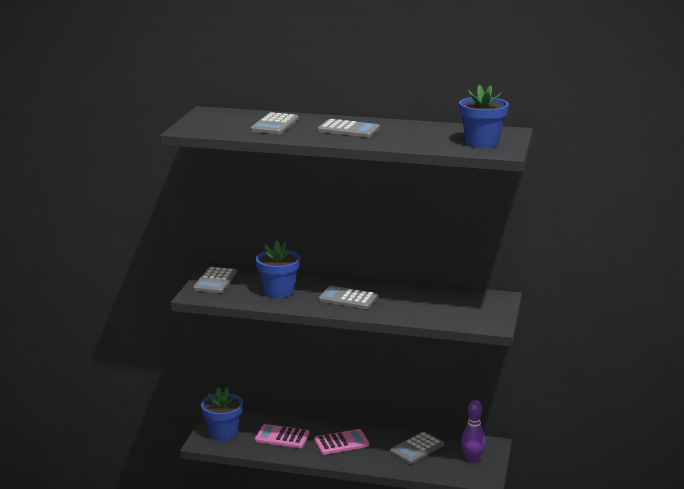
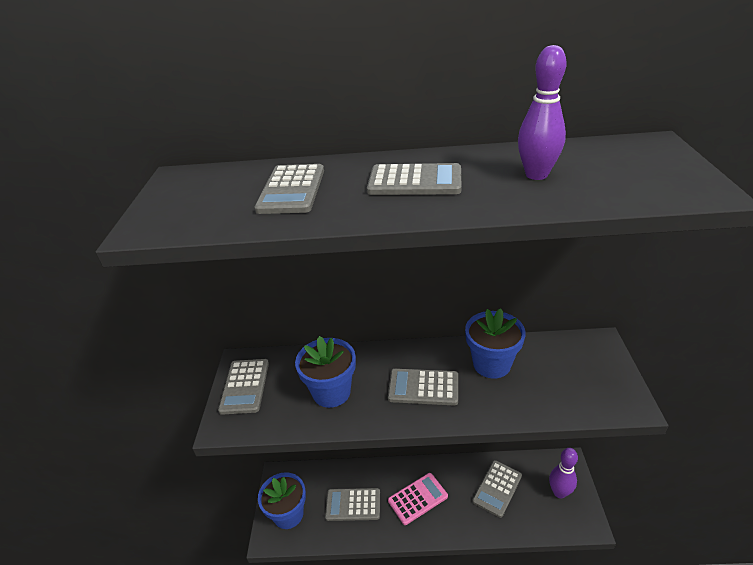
camera: 10 degrees left, 15 degrees up
pink calculator [255,424,310,448] -> grey calculator [325,488,380,521]
blue flower pot [459,85,509,148] -> blue flower pot moved to [465,308,526,379]
none -> purple bowling pin [518,45,567,180]

